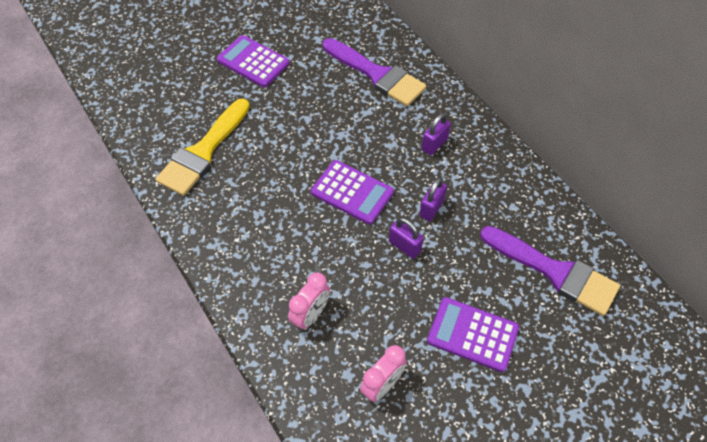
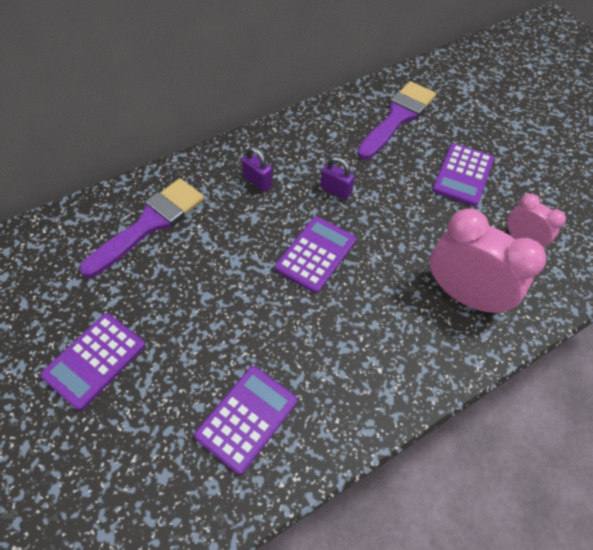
camera: 90 degrees left, 0 degrees up
yellow brush [156,98,250,196] -> purple calculator [194,366,297,475]
pink clock [288,272,330,330] -> pink clock [430,209,546,315], size x1.80
purple padlock [389,217,424,259] -> none

